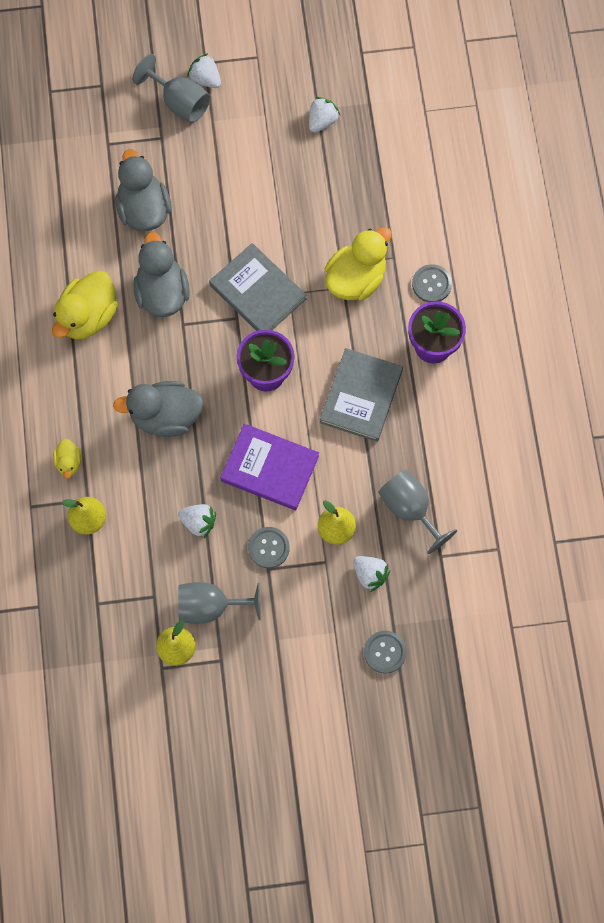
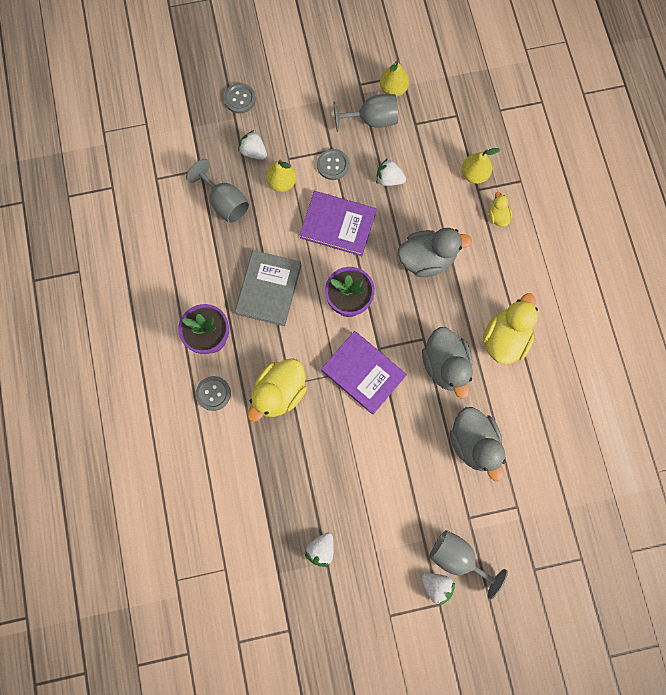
camera: 175 degrees right, 5 degrees up
grey book [209,243,307,331] -> purple book [321,331,407,415]

